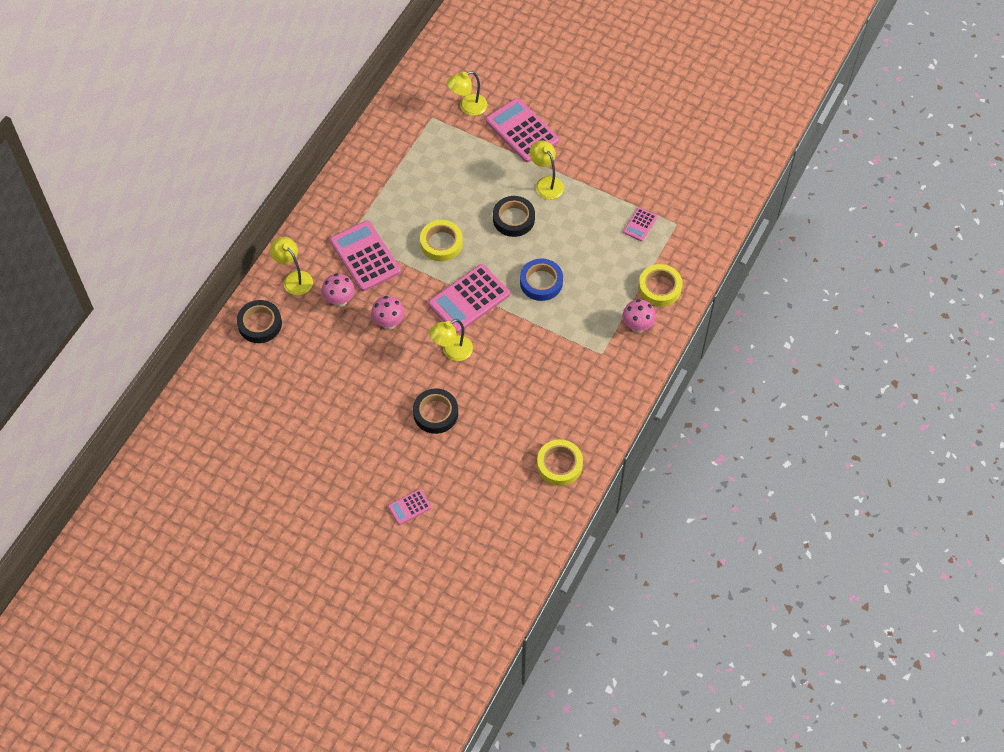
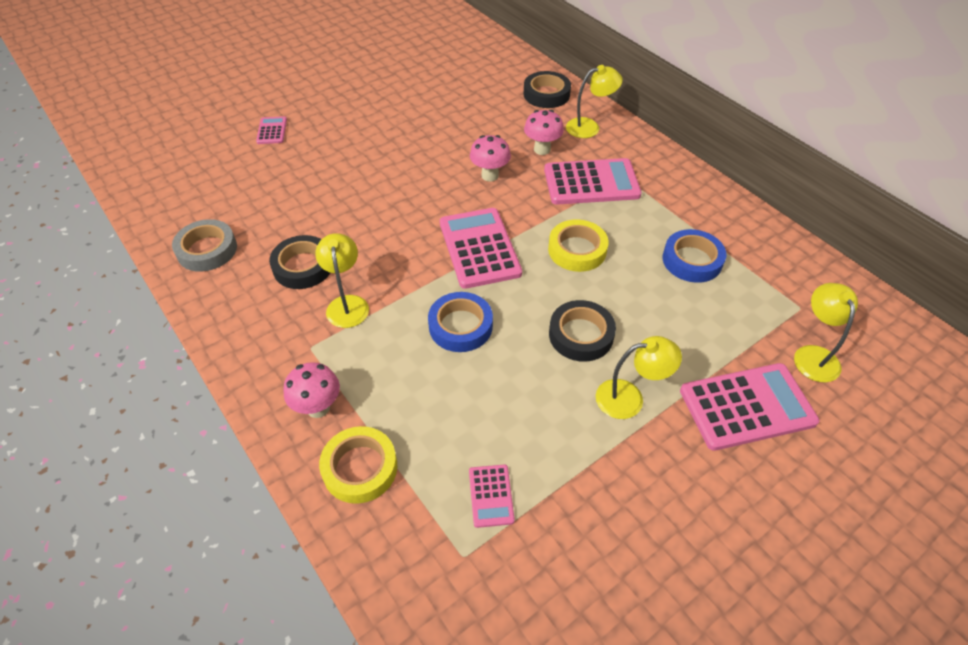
camera: 115 degrees right, 10 degrees down
black tape [413,388,458,434] -> black tape moved to [269,235,330,289]
yellow lamp [429,319,473,361] -> yellow lamp moved to [315,233,369,328]
yellow tape [537,439,583,486] -> grey tape [172,219,237,272]
pink calculator [623,207,657,241] -> pink calculator turned 150 degrees counterclockwise [469,464,515,528]
none -> blue tape [663,229,727,283]

